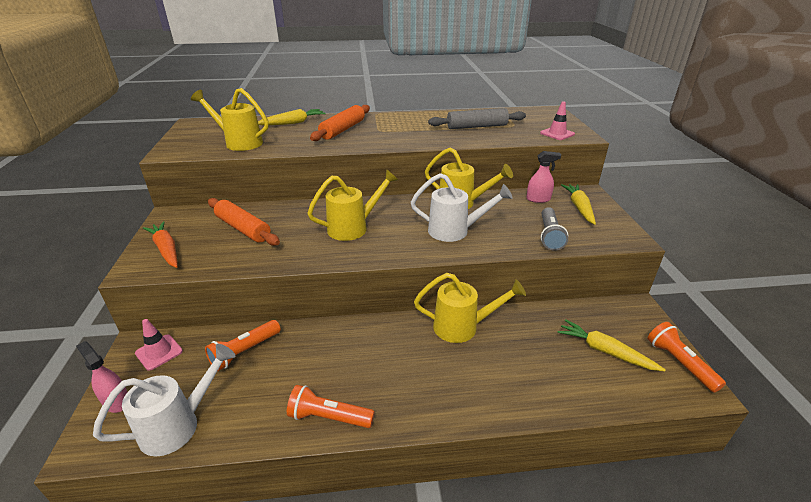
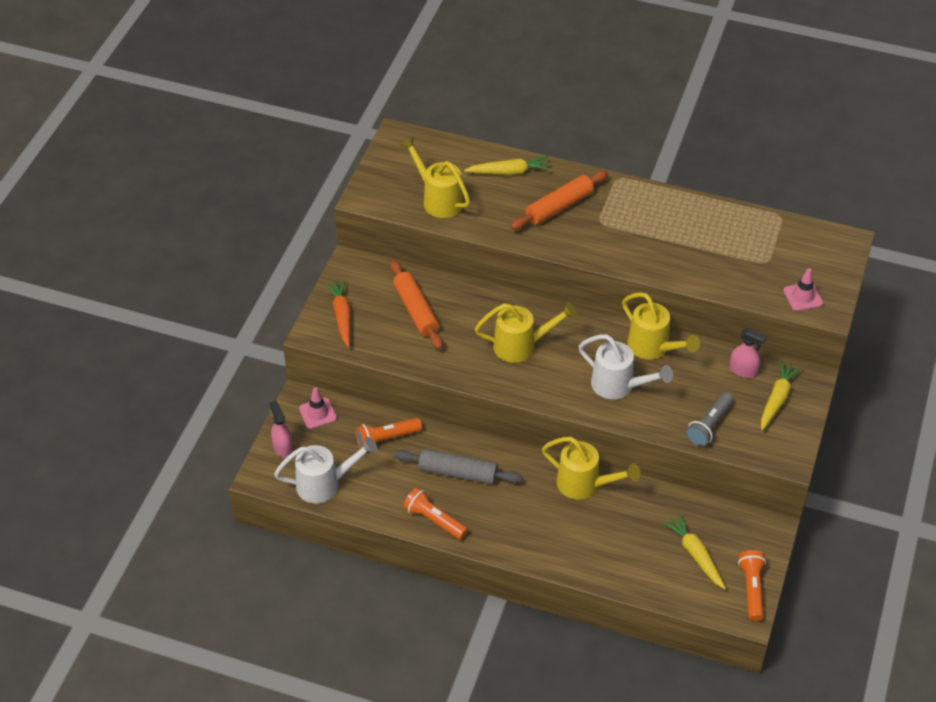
camera: 25 degrees right, 15 degrees up
grey rolling pin [428,108,526,129] -> grey rolling pin moved to [394,449,522,484]

